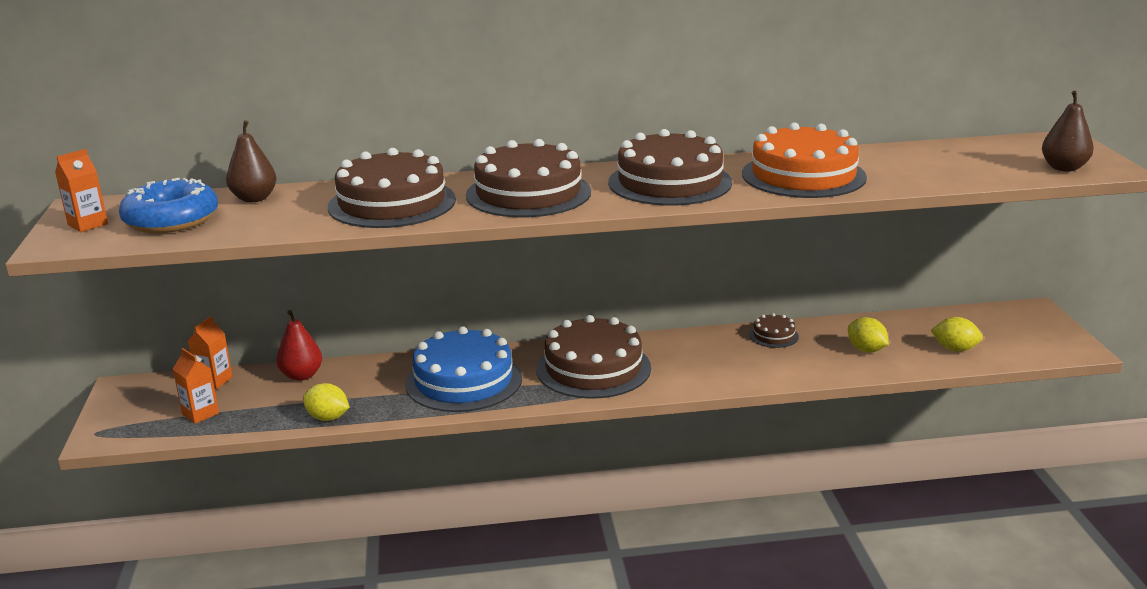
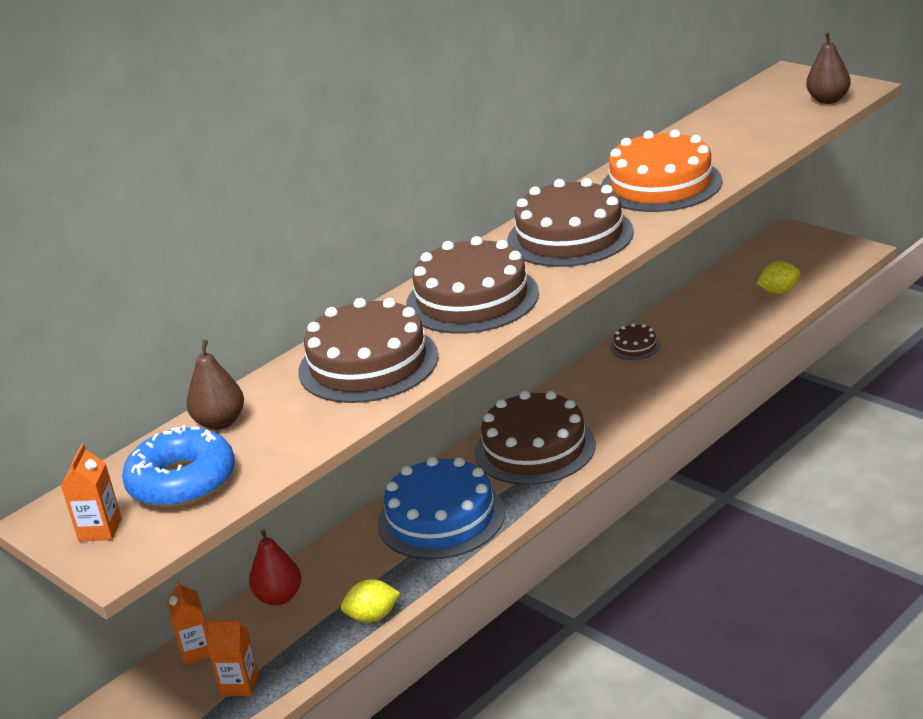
camera: 35 degrees left, 5 degrees up
yellow lemon [848,317,889,352] -> none

